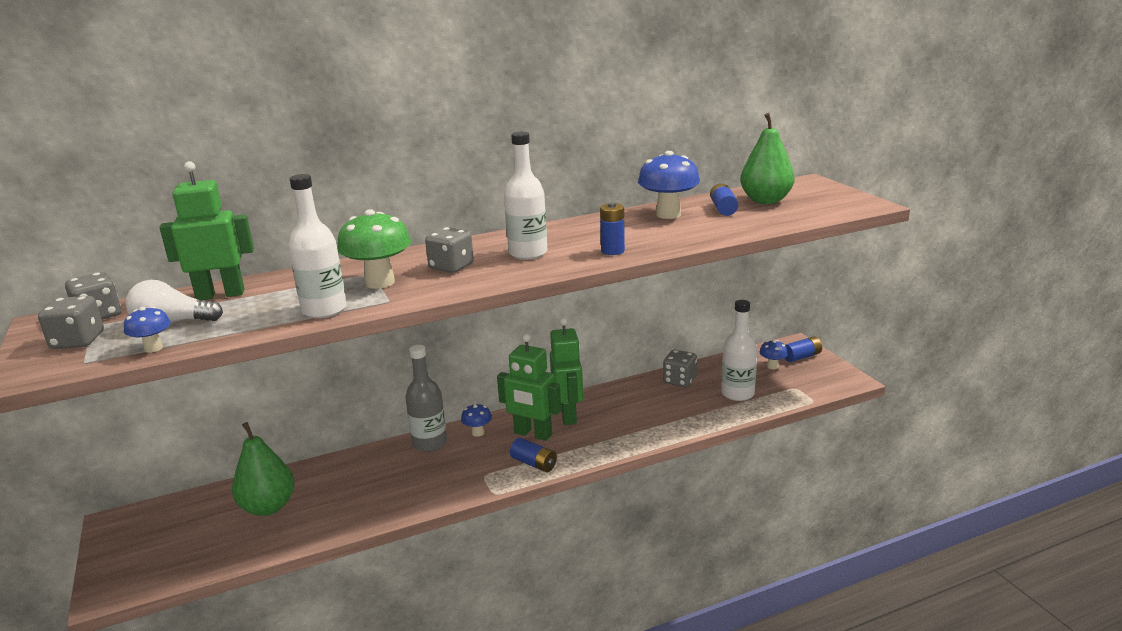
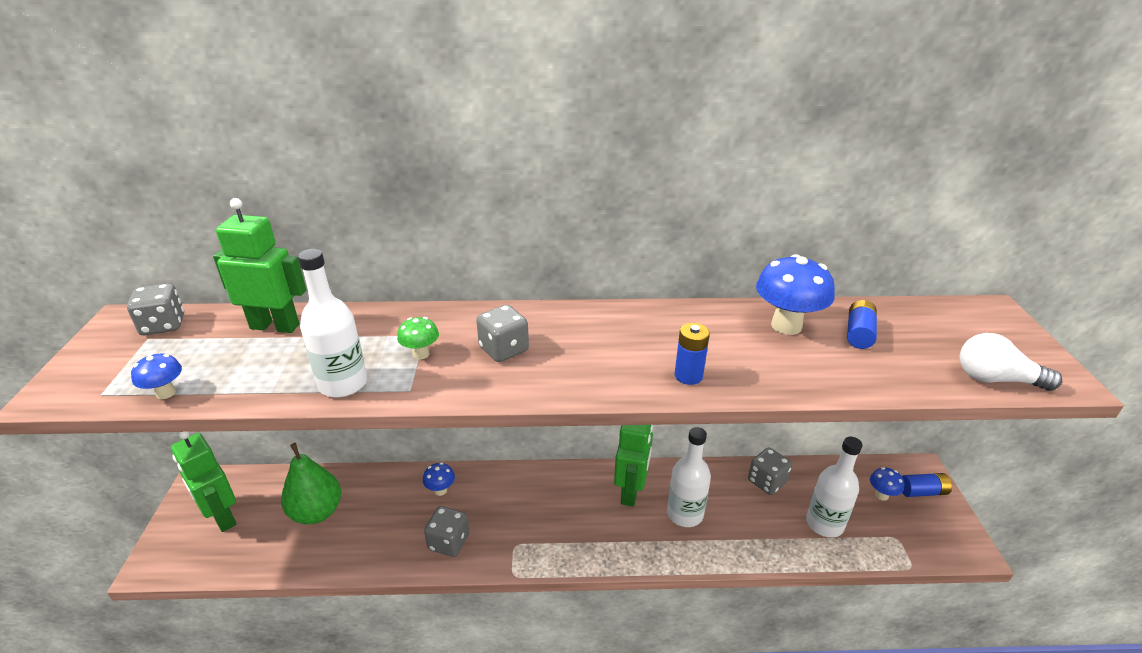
camera: 20 degrees right, 10 degrees up
grey dice [38,296,104,349] -> grey dice moved to [424,506,469,557]
white light bulb [126,280,223,322] -> white light bulb moved to [960,333,1062,391]
green mushroom [337,209,411,289] -> green mushroom [397,317,439,360], size x0.52
grey bottle [405,345,447,452] -> none
blue mushroom [461,403,492,437] -> blue mushroom moved to [423,462,455,496]
green robot [497,334,561,441] -> green robot moved to [171,432,236,532]
white bottle [504,132,548,260] -> white bottle moved to [667,427,711,527]
blue battery [510,438,557,472] -> none
green pear [740,113,795,204] -> none

